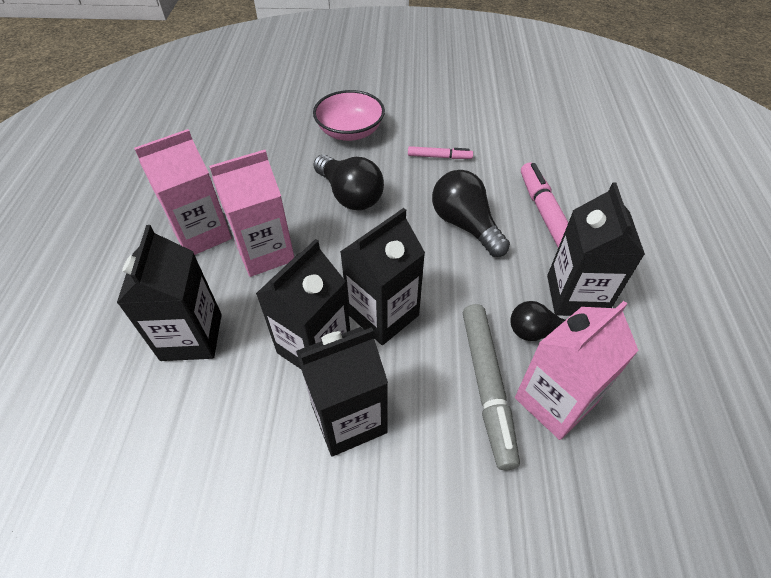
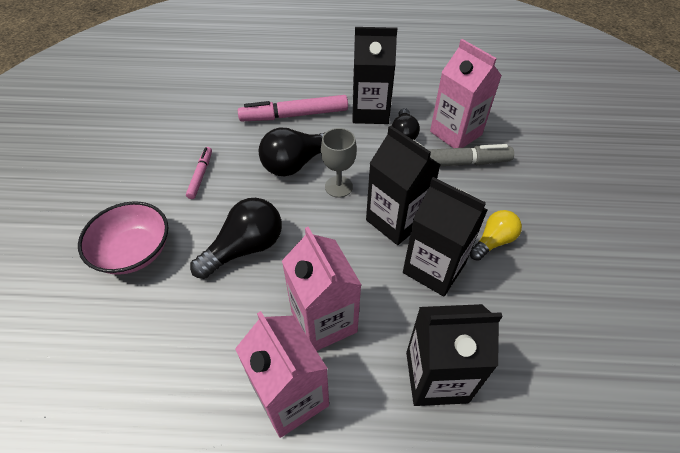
camera: 90 degrees left, 0 degrees up
black carton [296,327,388,457] -> yellow light bulb [470,210,522,261]
none -> grey goblet [321,128,357,198]

